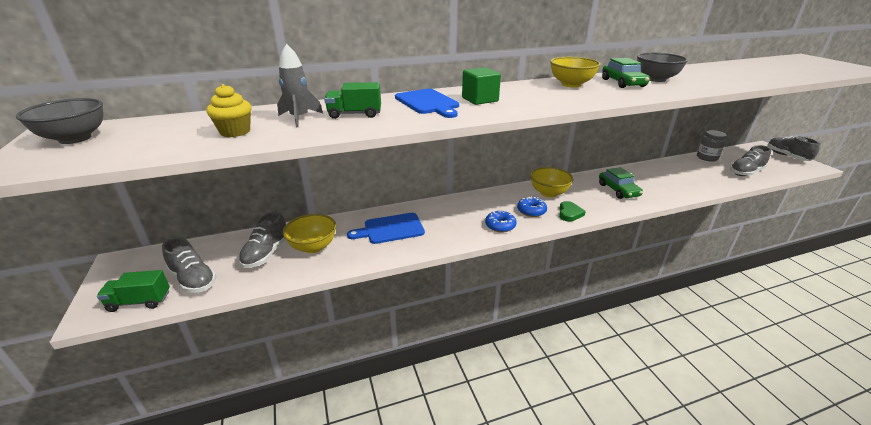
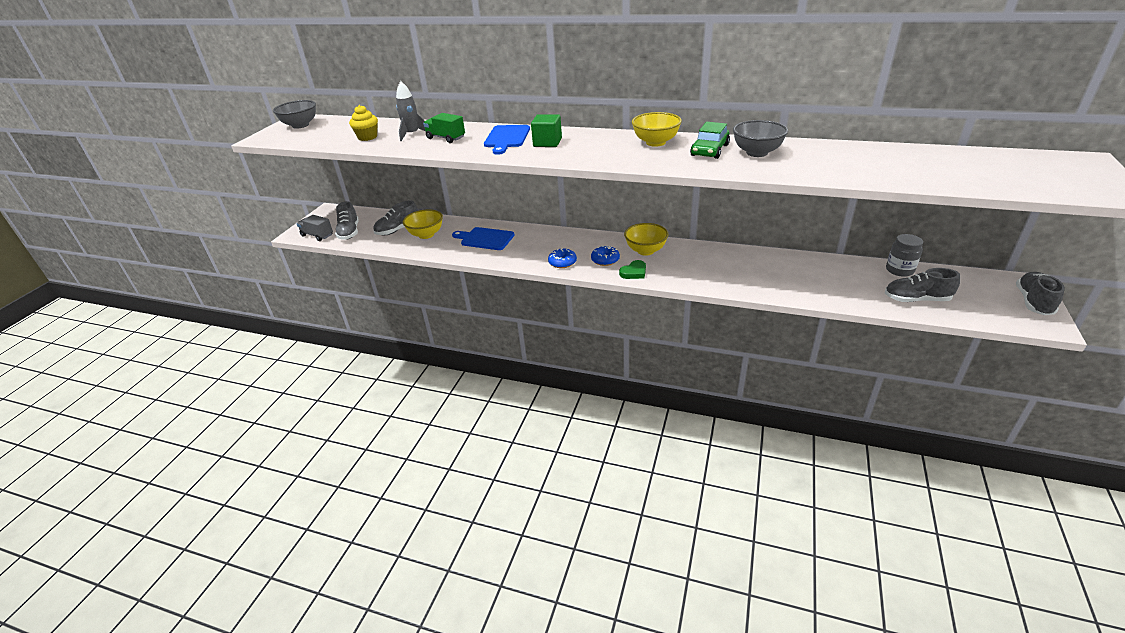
camera: 40 degrees right, 5 degrees up
green truck [97,270,170,312] -> grey truck [297,215,333,241]
green car [599,167,643,199] -> none

